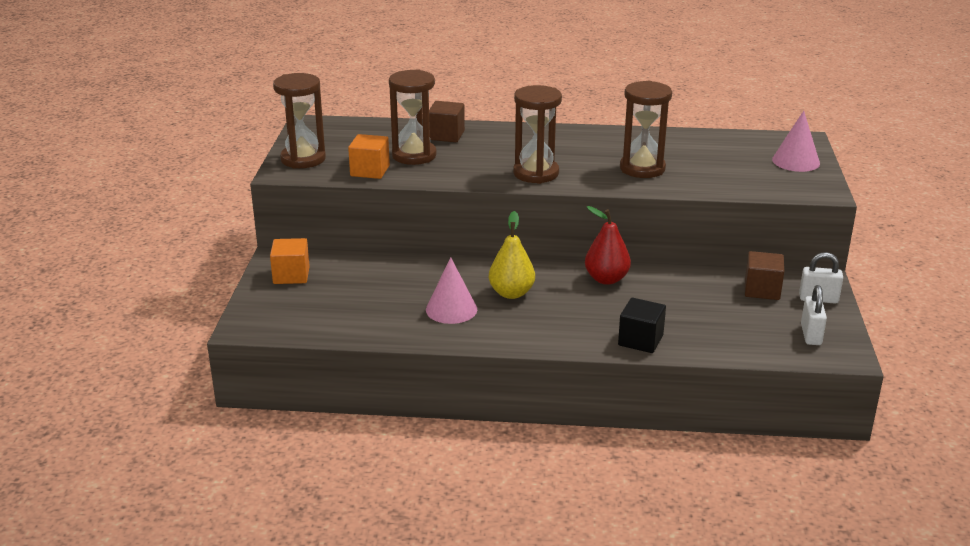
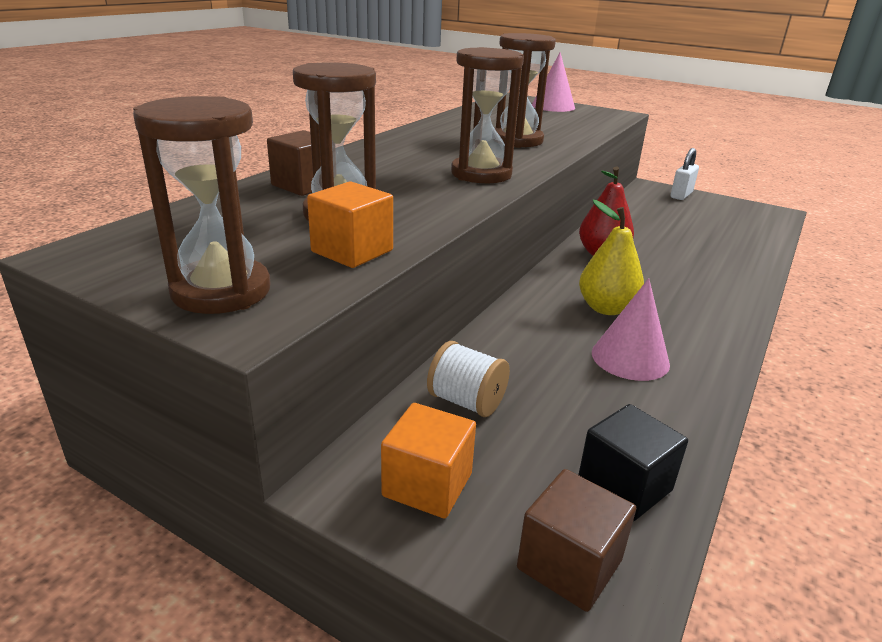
camera: 65 degrees left, 0 degrees up
black cube [618,298,666,353] -> black cube moved to [578,404,688,521]
brown cube [745,251,785,300] -> brown cube moved to [517,469,636,612]
white padlock [801,285,827,345] -> none
none -> white spool [427,341,510,417]

